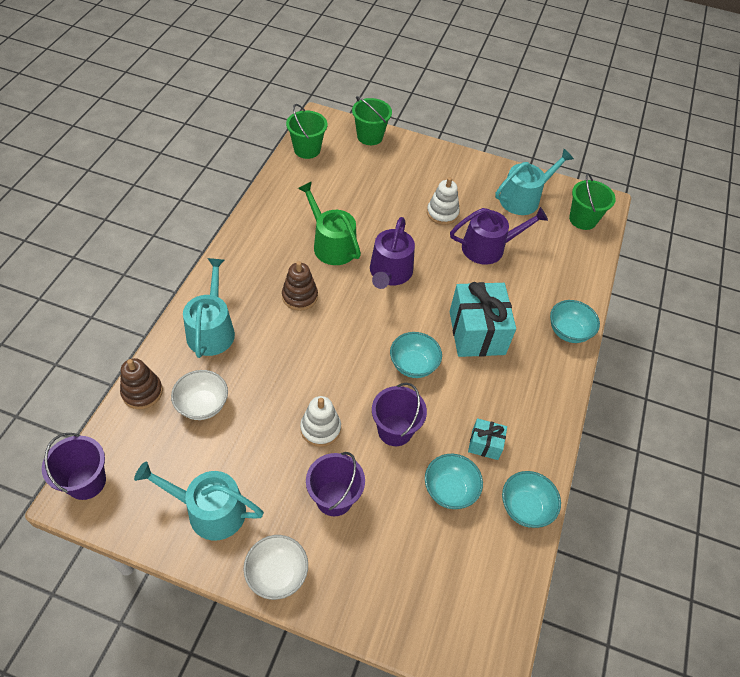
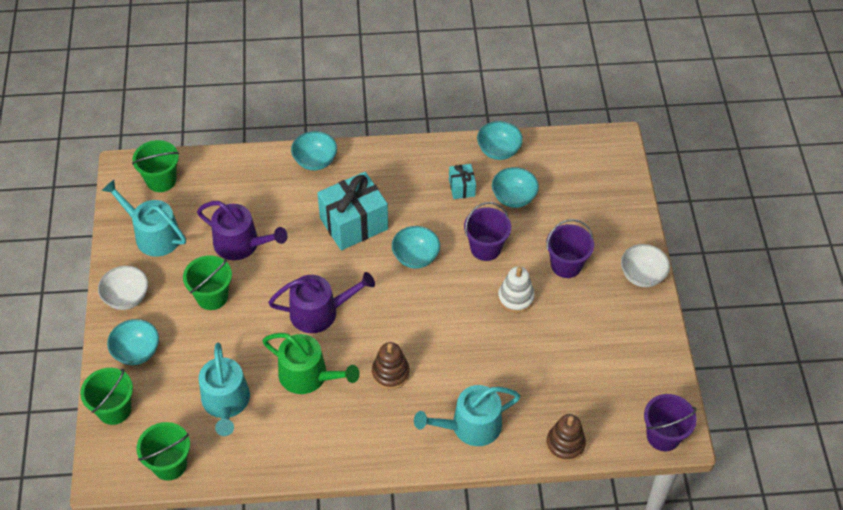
camera: 110 degrees left, 0 degrees up
turquoise watering can [134,461,264,541] -> turquoise watering can moved to [199,343,250,436]
white bowl [171,370,228,420] -> white bowl moved to [98,266,148,310]
green watering can [298,181,361,265] -> green watering can turned 90 degrees counterclockwise [262,333,360,394]
white stacking toy [427,177,460,225] -> green bucket [183,255,232,310]
purple watering can [450,207,548,265] -> purple watering can turned 150 degrees clockwise [197,201,287,260]
none -> turquoise bowl [107,319,159,365]

